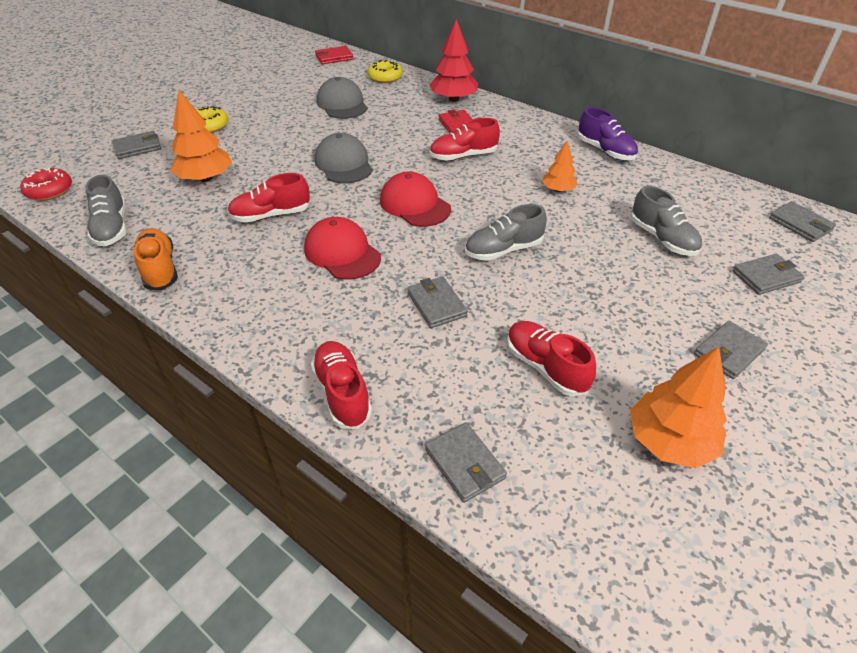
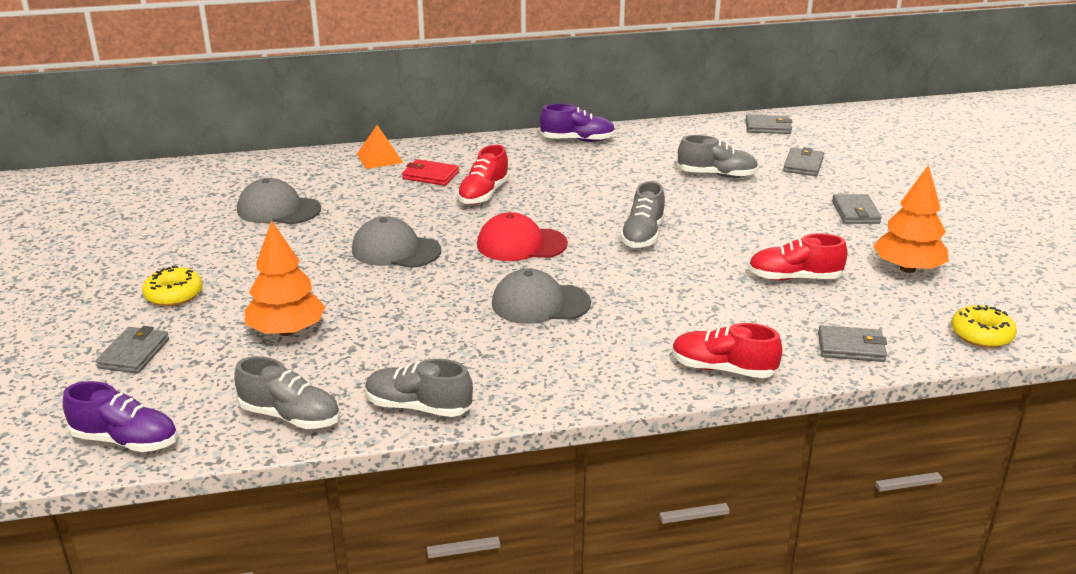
camera: 50 degrees left, 15 degrees down
red donut [20,168,72,201] -> purple shoe [63,381,178,452]
orange shoe [134,228,178,290] -> grey shoe [365,359,473,417]
red shoe [227,173,310,223] -> none
red cap [304,217,381,280] -> grey cap [492,268,591,324]
red wallet [315,46,354,64] -> none
yellow donut [367,60,403,83] -> yellow donut moved to [951,305,1017,348]
grey wallet [407,276,468,328] -> none
red tree [429,19,478,102] -> orange pyramid [357,125,403,169]
orange tree [542,141,577,192] -> none

